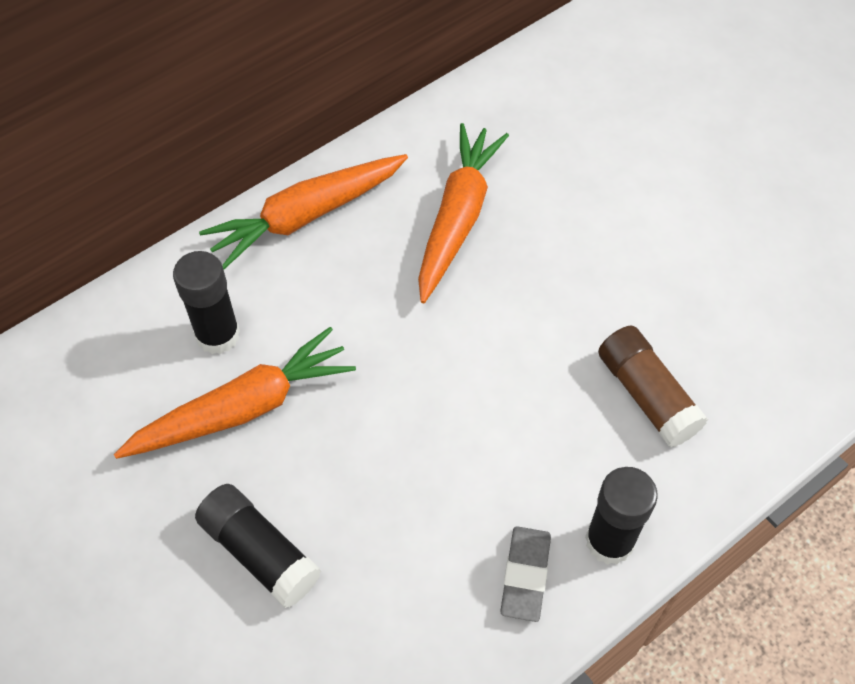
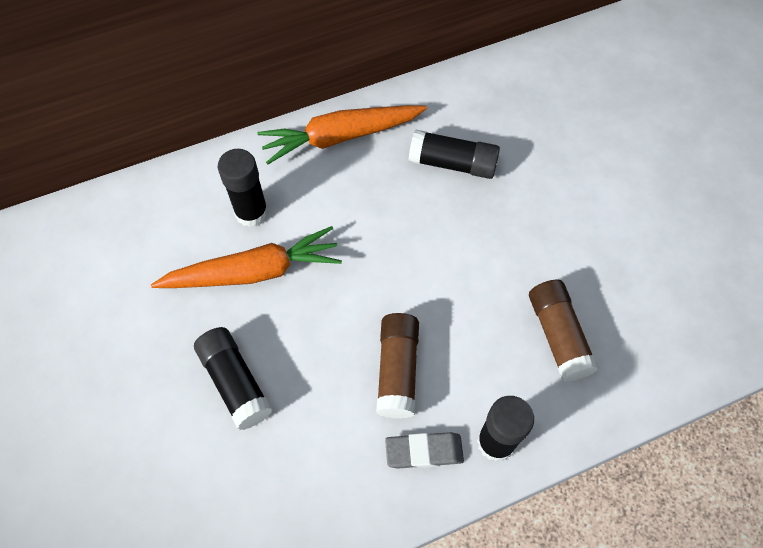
camera: 15 degrees right, 5 degrees up
orange carrot [418,123,509,303] -> black glue stick [409,130,500,179]
grey eraser [501,526,551,622] -> grey eraser turned 60 degrees clockwise [385,432,464,469]
none -> brown glue stick [376,313,419,419]

